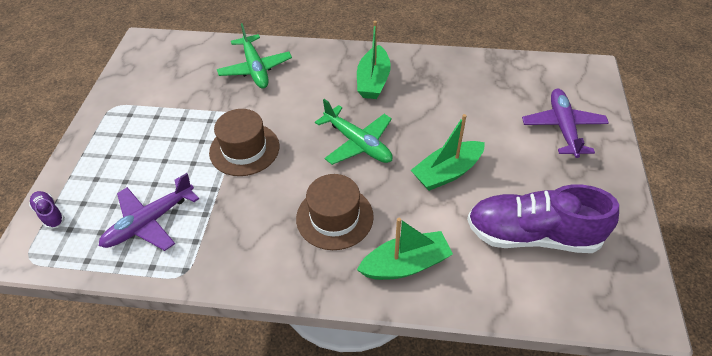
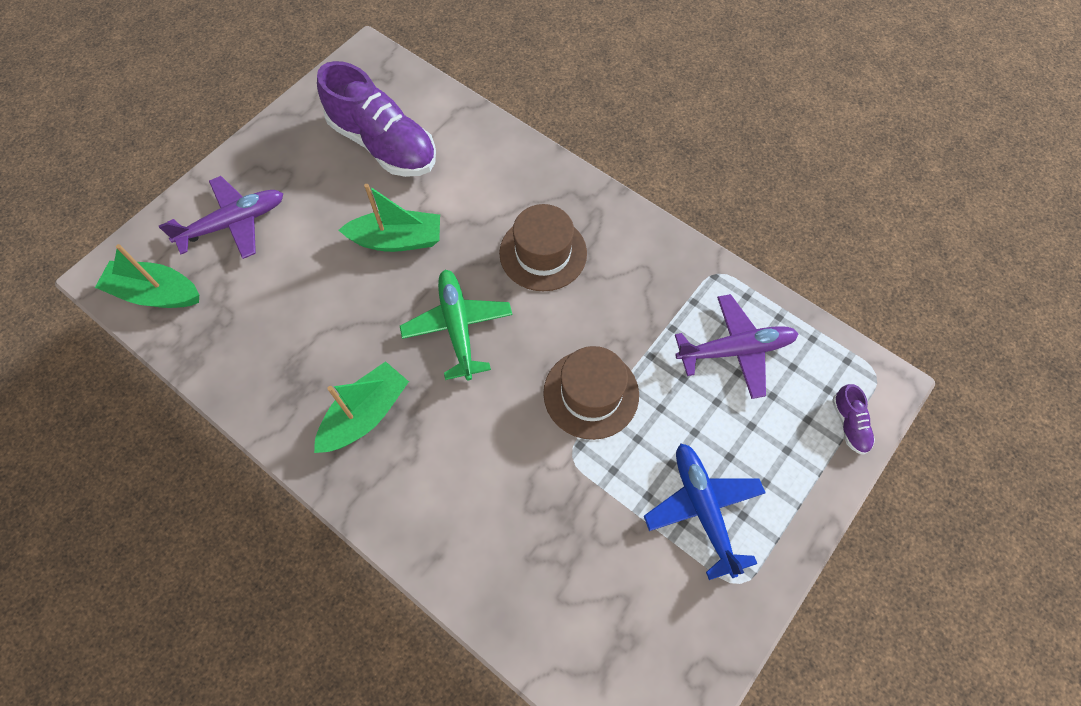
camera: 150 degrees left, 15 degrees up
green plane [217,23,292,88] -> none
green boat [357,218,453,280] -> green boat moved to [95,244,199,308]
purple plane [522,89,609,158] -> purple plane turned 150 degrees counterclockwise [159,176,283,259]
none -> blue plane [644,443,766,580]

